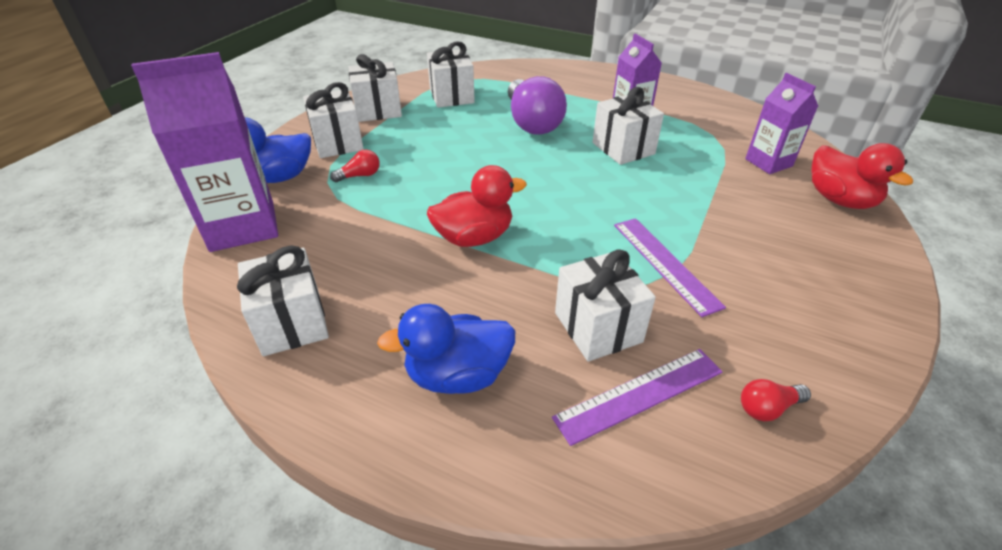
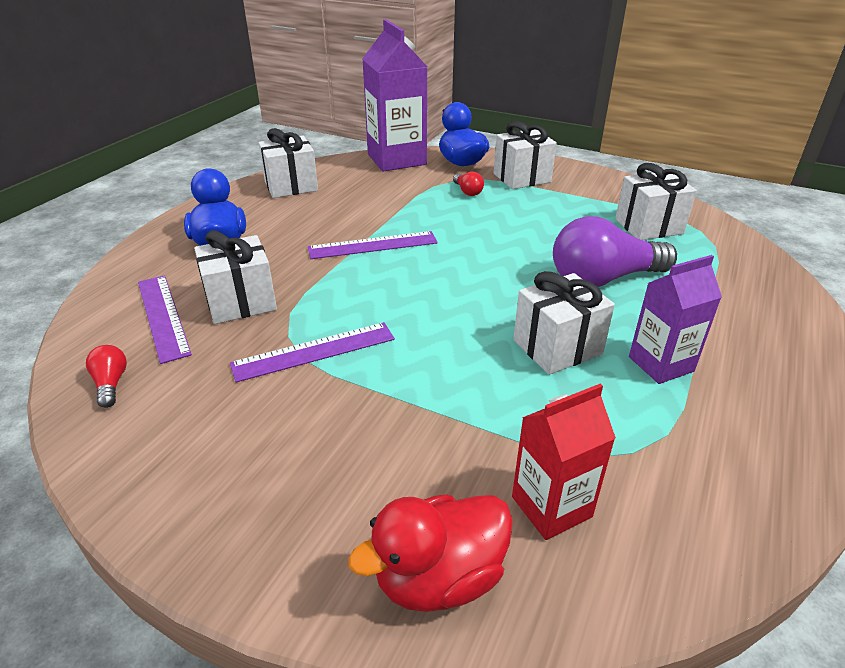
camera: 90 degrees right, 5 degrees down
white gift [349,54,402,122] -> none
red duck [427,165,527,247] -> purple ruler [308,231,438,259]
purple carton [745,73,818,174] -> red carton [512,384,616,540]

